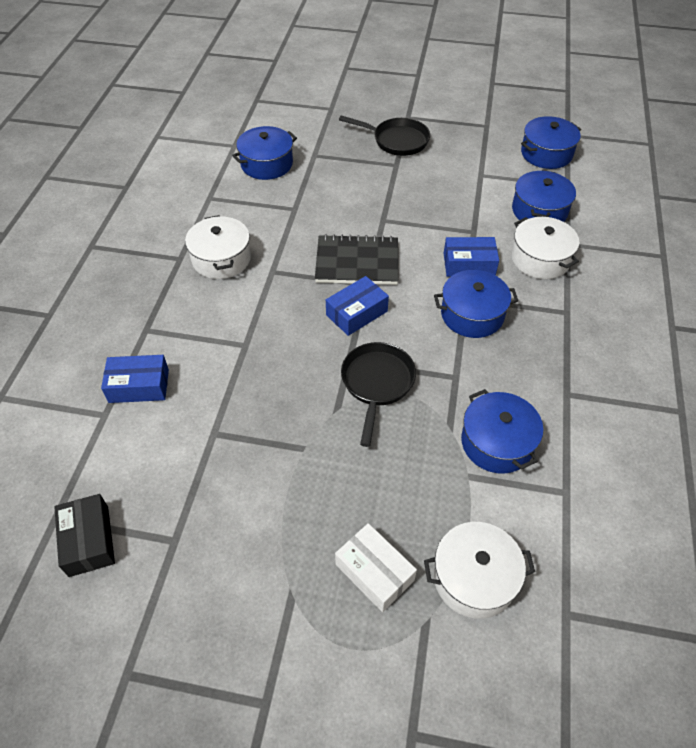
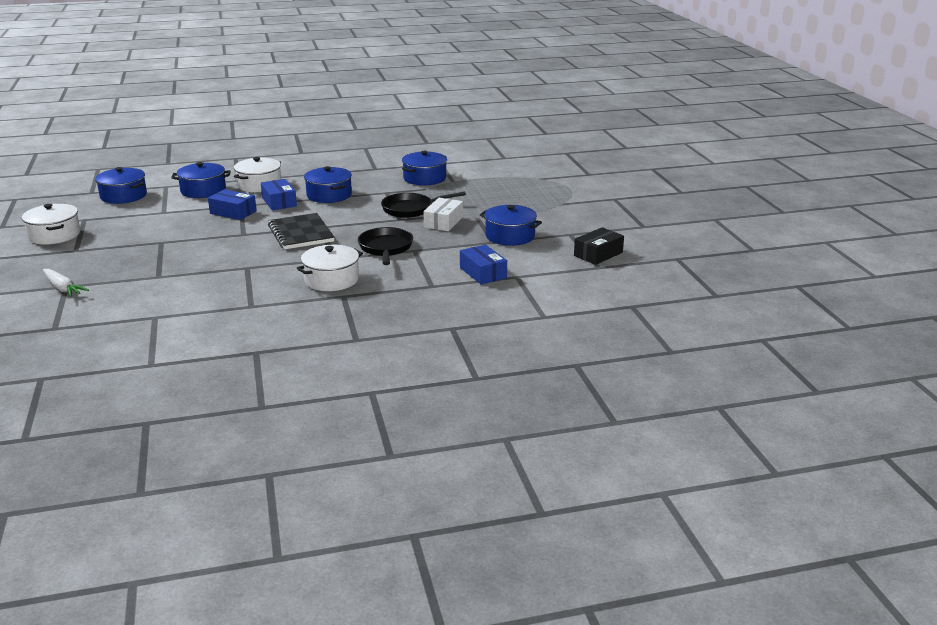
camera: 115 degrees left, 25 degrees down
blue pot [232,126,297,180] -> blue pot moved to [480,205,542,246]
blue box [326,276,389,336] -> blue box moved to [208,189,257,220]
white box [335,523,417,612] -> white box moved to [423,198,463,231]
black pan [339,115,430,156] -> black pan moved to [358,227,413,265]
white pot [424,522,535,619] -> white pot moved to [22,204,80,245]
none -> white carrot [43,269,89,297]

